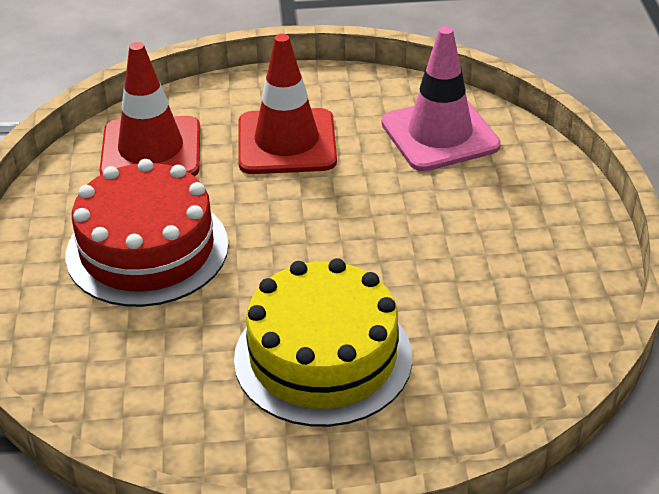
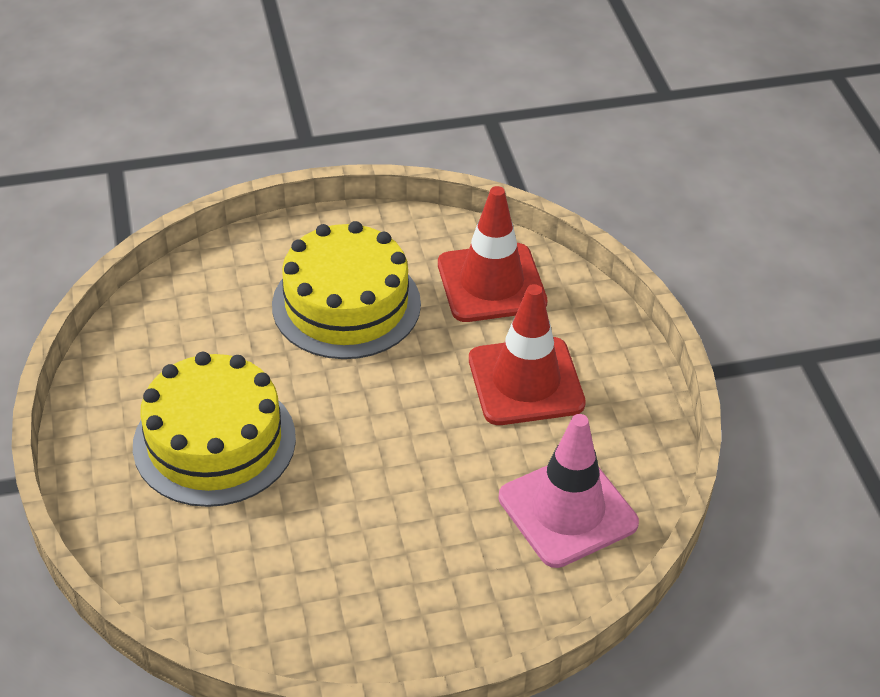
camera: 80 degrees right, 5 degrees up
red cake [66,159,228,307] -> yellow cake [272,221,421,359]

